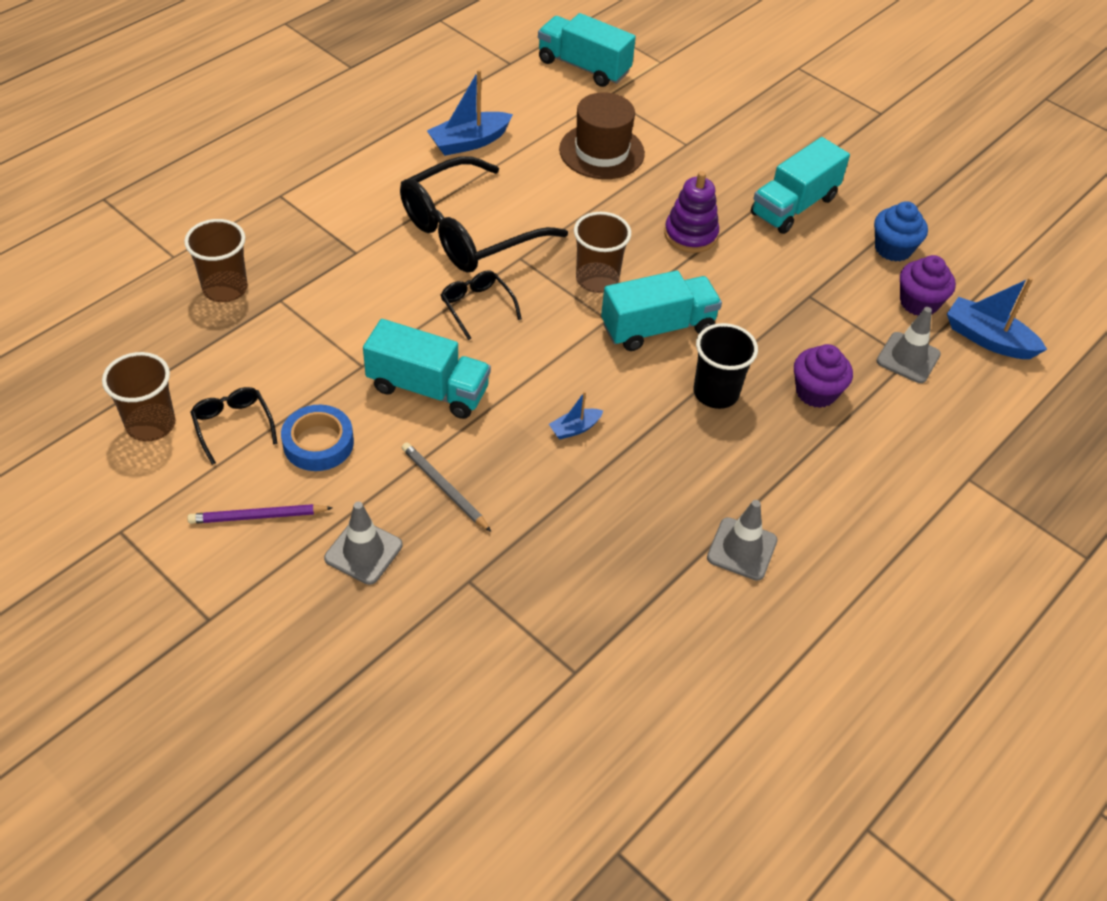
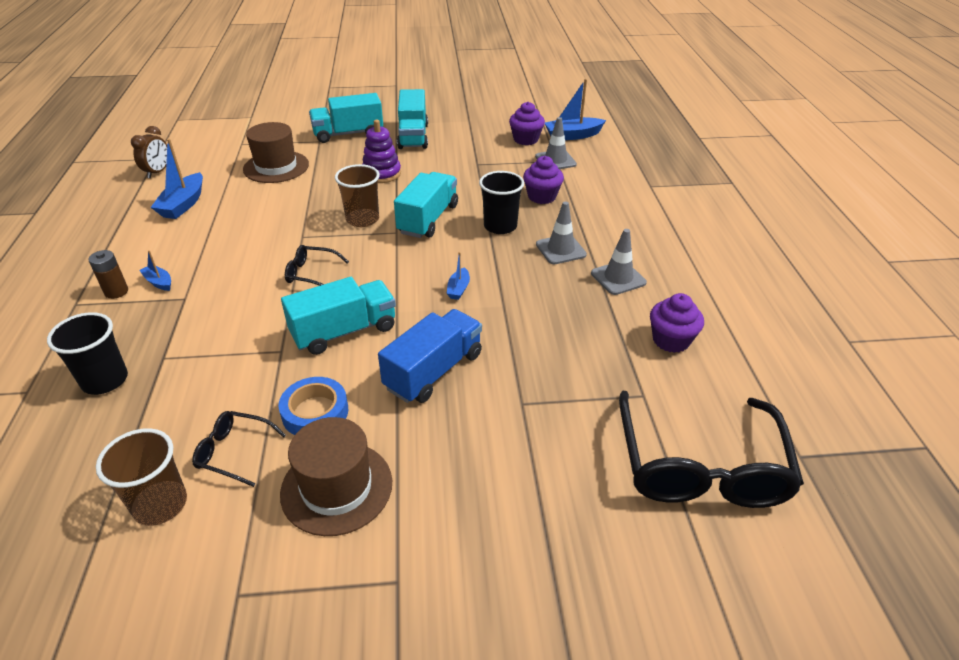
camera: 45 degrees left, 10 degrees down
brown cup [184,219,248,302] -> black cup [47,312,128,395]
purple pencil [187,504,332,524] -> brown hat [280,417,392,536]
grey traffic cone [324,502,403,585] -> grey traffic cone moved to [536,201,587,264]
black glasses [400,156,568,273] -> black glasses moved to [619,391,804,508]
grey pencil [402,442,491,532] -> blue truck [378,309,482,403]
turquoise truck [538,13,636,87] -> turquoise truck moved to [309,93,383,143]
blue cupcake [874,201,928,262] -> none
none -> brown battery [88,250,128,299]
none -> brown clock [131,126,167,178]
none -> blue boat [139,250,171,291]
none -> purple cupcake [650,293,704,353]

